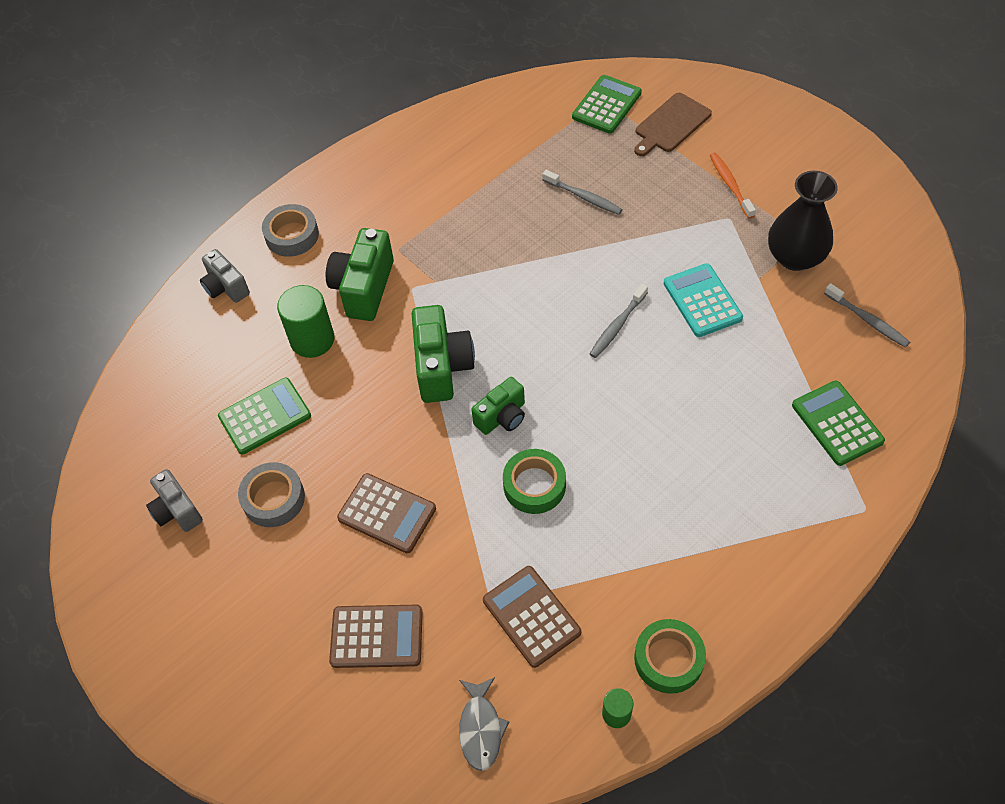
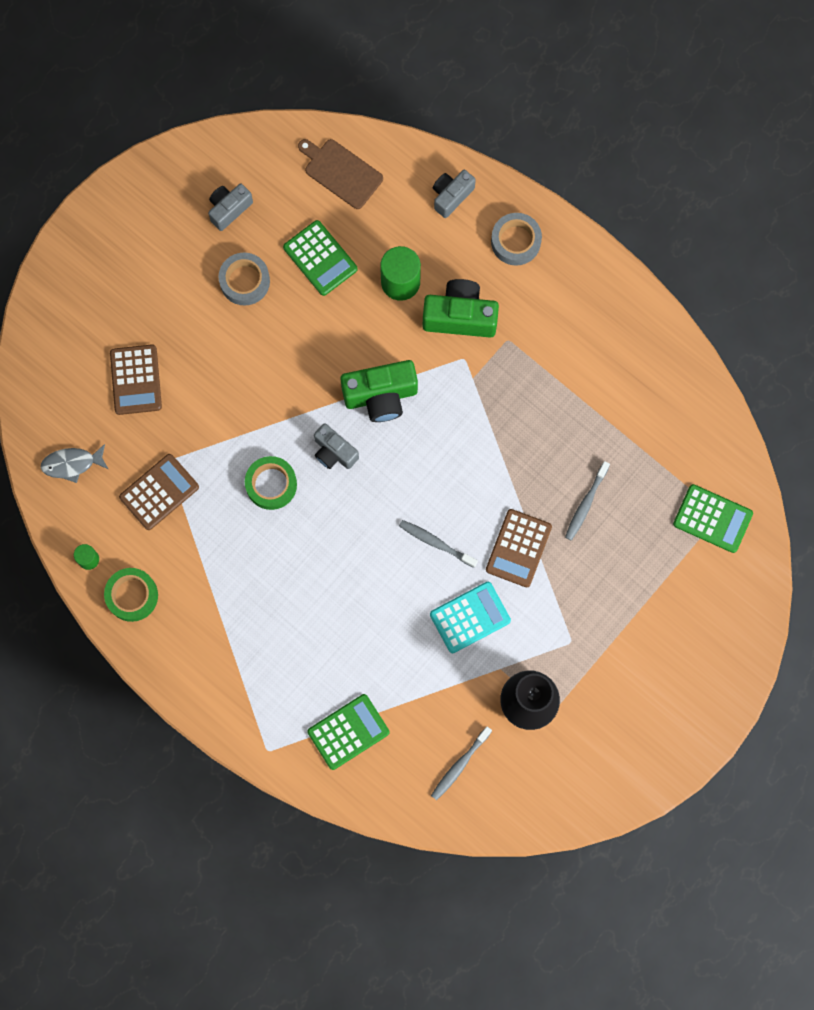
camera: 80 degrees right, 20 degrees up
brown calculator [337,473,436,553] -> brown calculator moved to [486,509,552,587]
green camera [471,377,525,435] -> grey camera [314,423,359,469]
brown cutting board [634,93,712,156] -> brown cutting board moved to [298,139,383,209]
orange toothbrush [710,153,756,219] -> none

